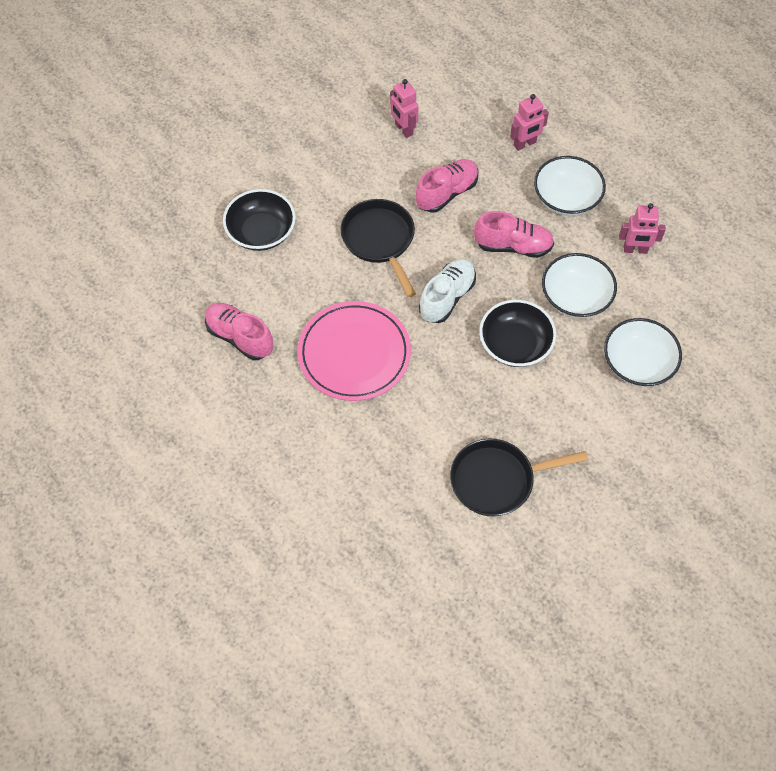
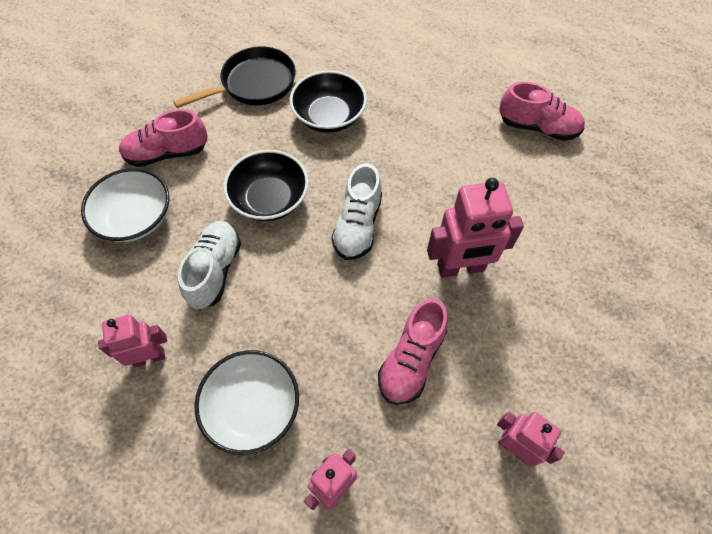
camera: 160 degrees right, 0 degrees up
black bowl [223,189,296,251] -> black bowl moved to [289,70,367,133]
pink plate [297,301,411,401] -> none
black pan [341,199,416,297] -> pink robot [427,178,524,278]
pink shoe [474,211,554,258] -> pink shoe moved to [119,109,208,167]
white bowl [542,253,617,318] -> white shoe [178,221,241,309]

